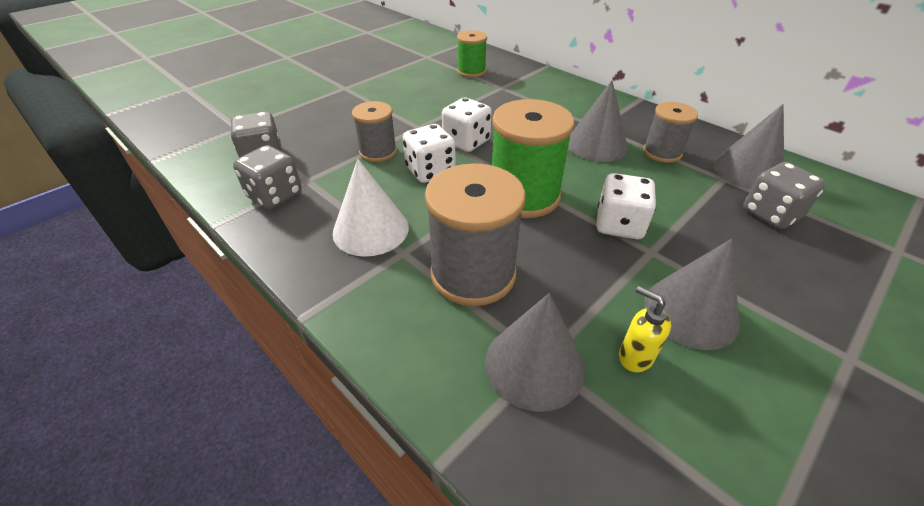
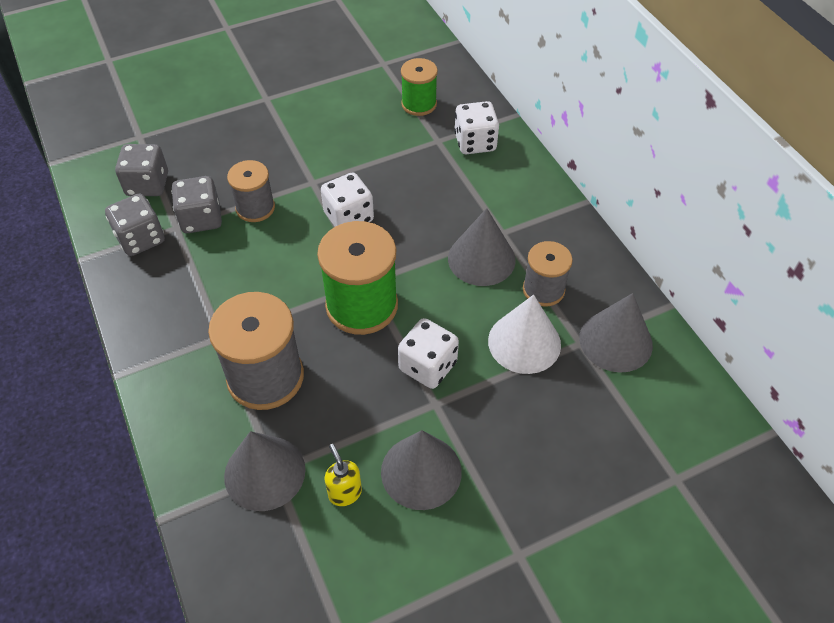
camera: 20 degrees right, 10 degrees up
white cone [333,159,409,257] -> white cone moved to [488,295,561,374]
white dice [403,124,456,183] -> white dice moved to [454,101,499,154]
grey dice [743,162,826,229] -> grey dice moved to [172,176,222,233]

